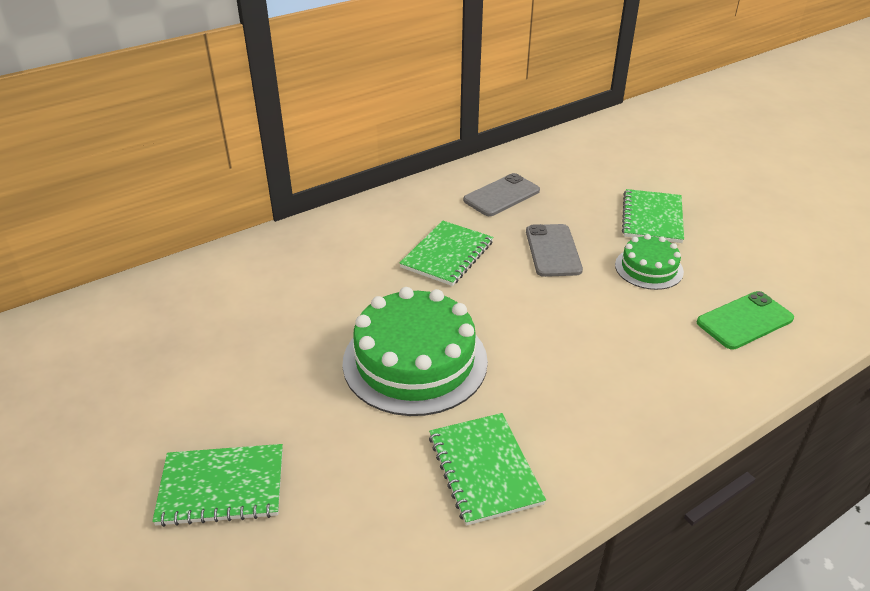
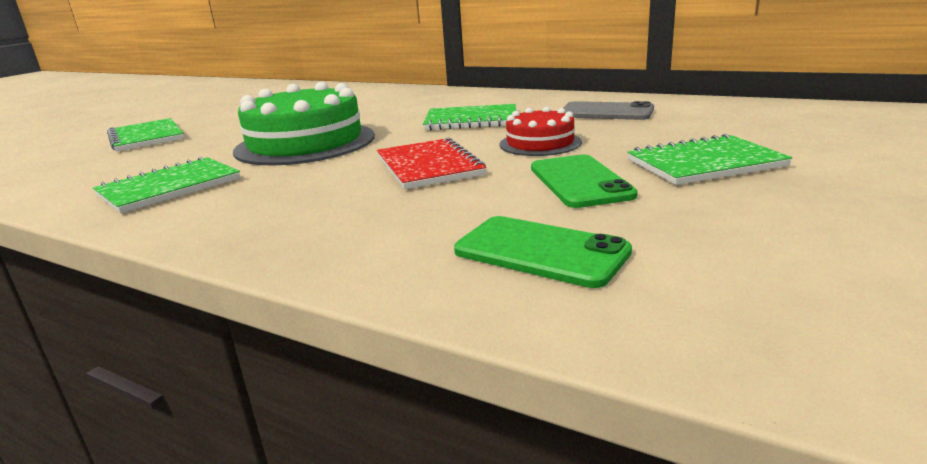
camera: 65 degrees right, 15 degrees down
grey phone [526,224,583,277] -> red cake [499,107,582,156]
green cake [615,234,684,290] -> green phone [531,155,638,208]
none -> red notebook [377,137,486,189]

